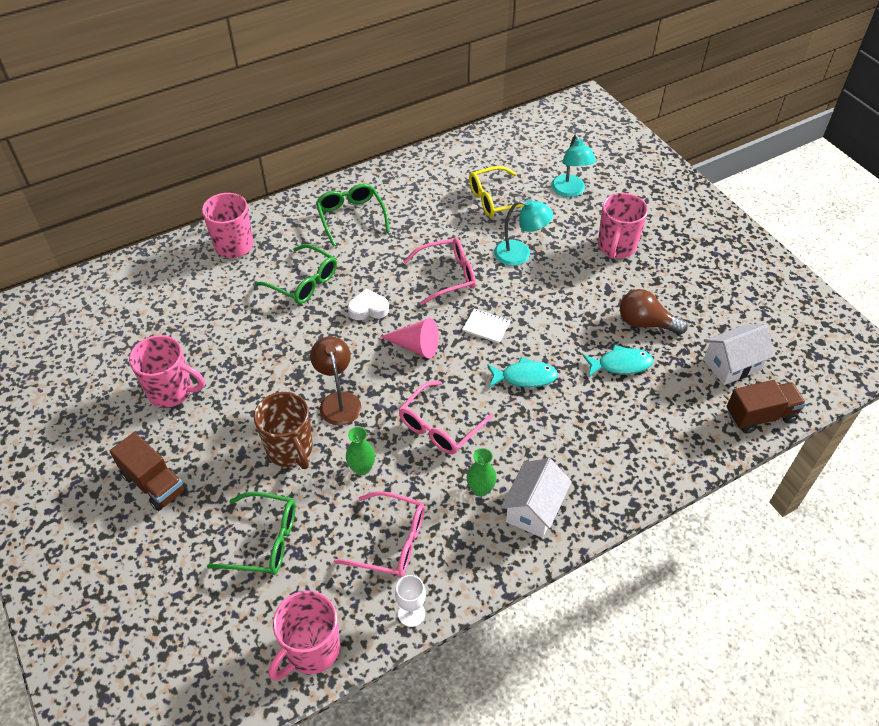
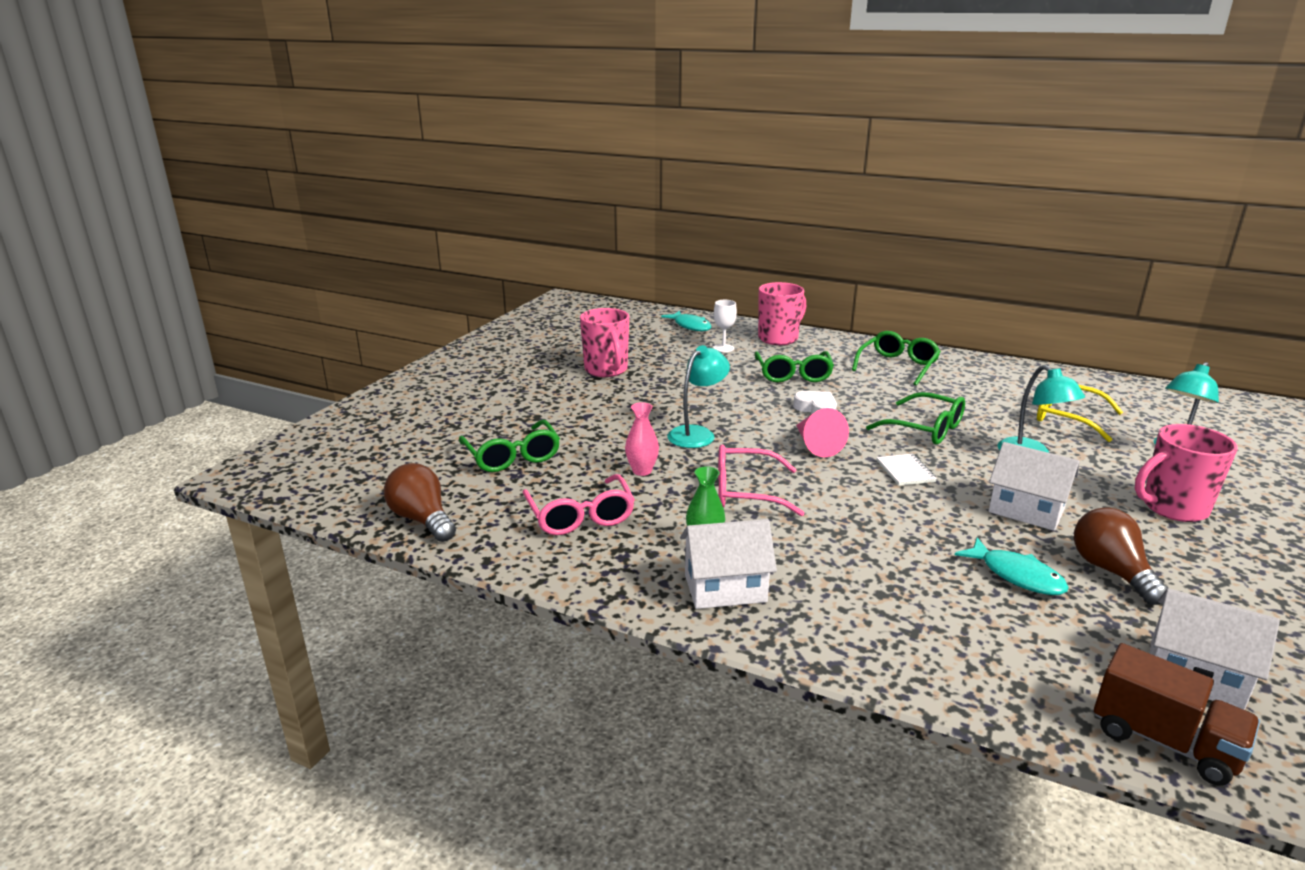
camera: 55 degrees right, 25 degrees down
brown truck [110,432,186,511] -> none
brown mug [254,392,313,469] -> none
pink mug [269,590,340,681] -> brown light bulb [384,463,456,542]
brown lamp [310,336,361,426] -> turquoise lamp [667,345,730,448]
green vase [346,427,375,475] -> pink vase [625,402,659,476]
white goblet [395,575,426,627] -> white goblet moved to [713,300,737,352]
pink glasses [403,238,476,305] -> green glasses [866,392,965,444]
turquoise fish [487,357,558,388] -> turquoise fish moved to [661,311,712,331]
none -> white house [989,442,1080,531]

